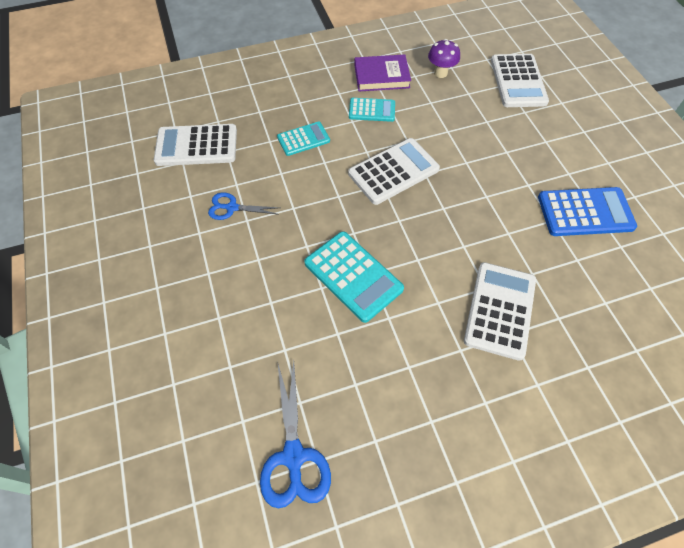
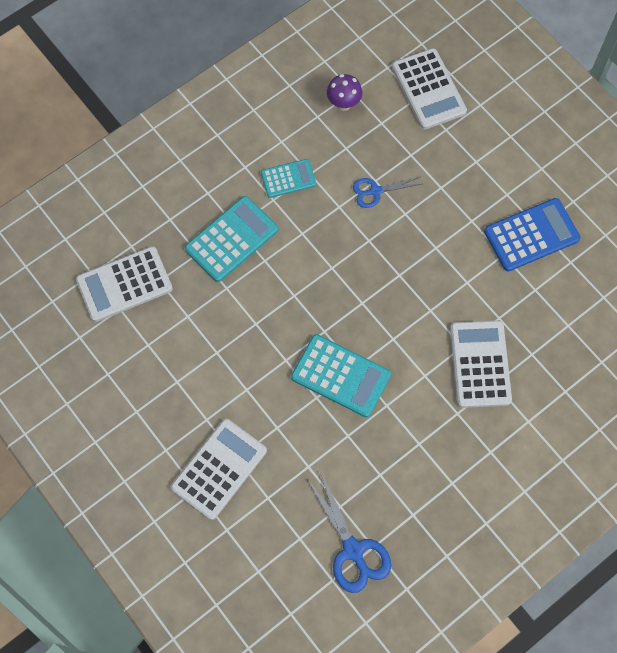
camera: 20 degrees left, 10 degrees up
blue scissors [208,192,279,220] -> blue scissors moved to [353,177,421,208]
turquoise calculator [277,122,330,156] -> turquoise calculator [185,196,278,282], size x1.64
white calculator [348,138,440,205] -> white calculator moved to [171,419,267,520]
purple book [354,54,411,91] -> none

